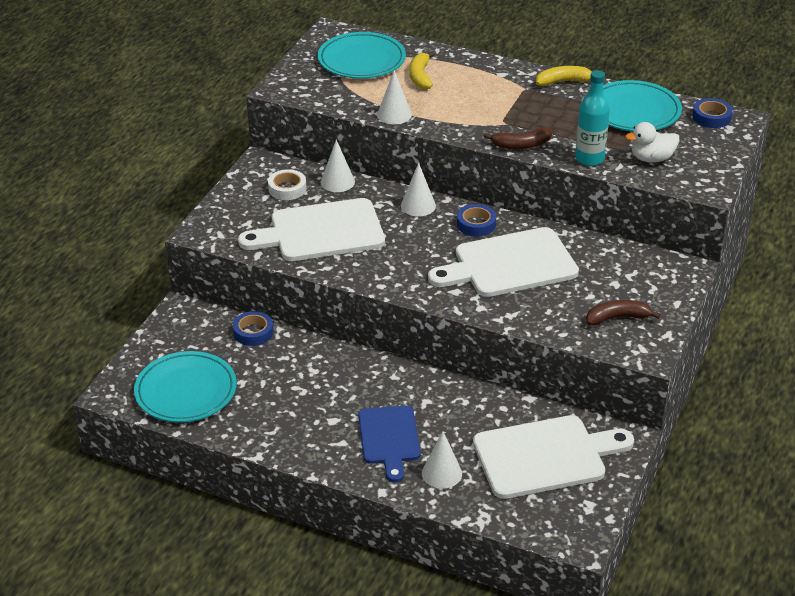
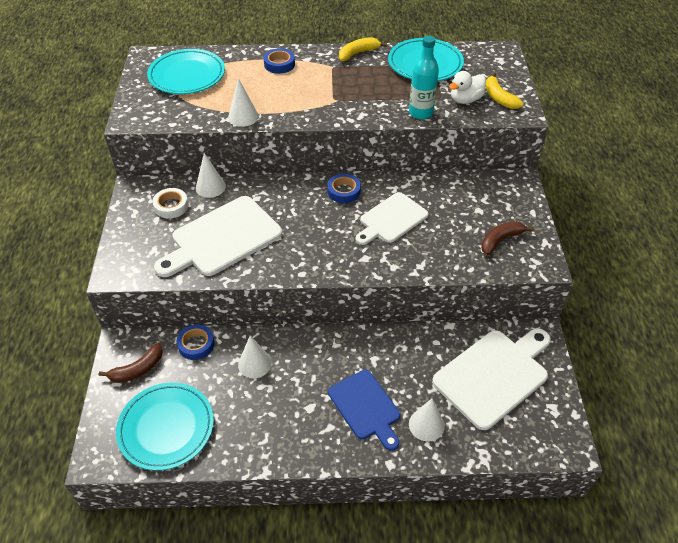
camera: 25 degrees left, 10 degrees up
white cone [401,163,436,216] -> white cone moved to [238,336,272,378]
yellow banana [410,51,434,90] -> yellow banana moved to [485,73,524,109]
white cutting board [428,227,579,297] -> white cutting board [356,192,429,245], size x0.65
brown banana [484,127,552,149] -> brown banana moved to [99,343,163,383]
blue tape [692,98,733,128] -> blue tape moved to [264,48,295,74]

